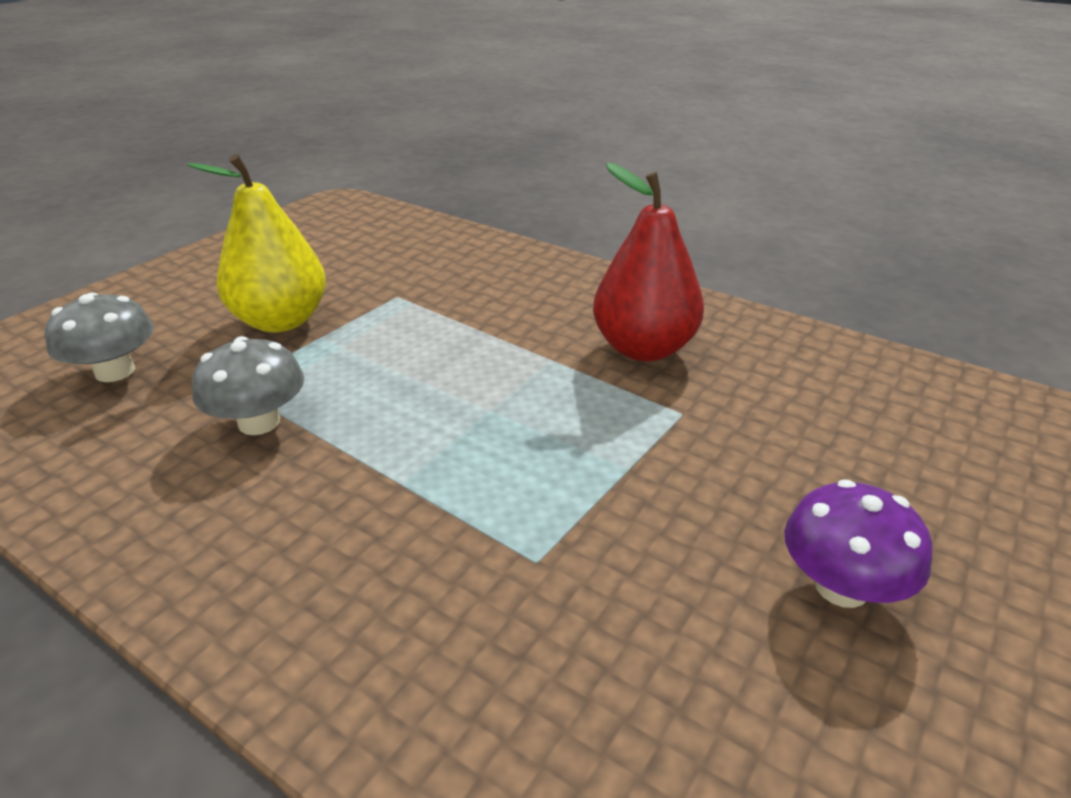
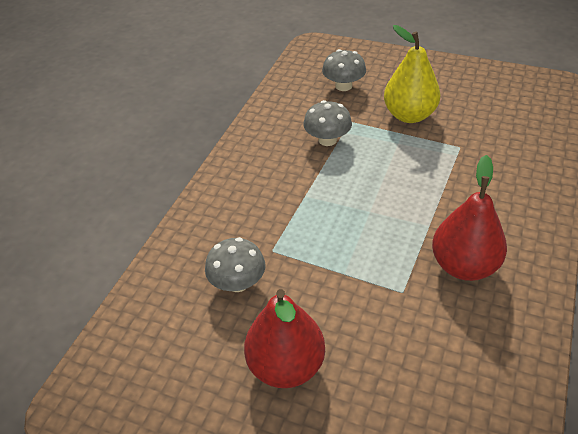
camera: 80 degrees right, 10 degrees up
purple mushroom [784,479,932,608] -> red pear [244,289,325,388]
none -> grey mushroom [205,237,265,292]

